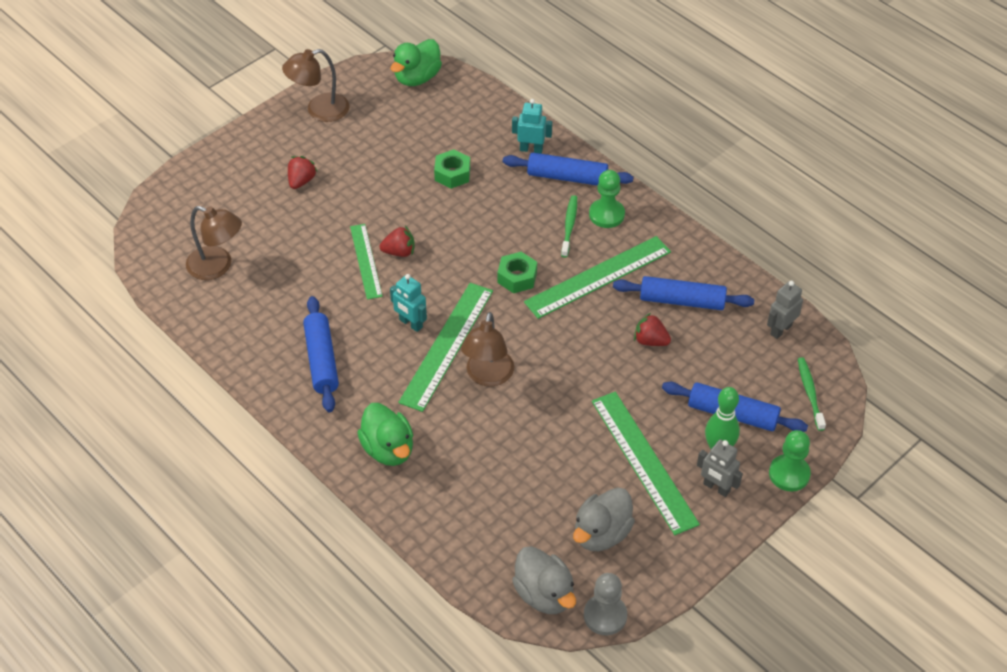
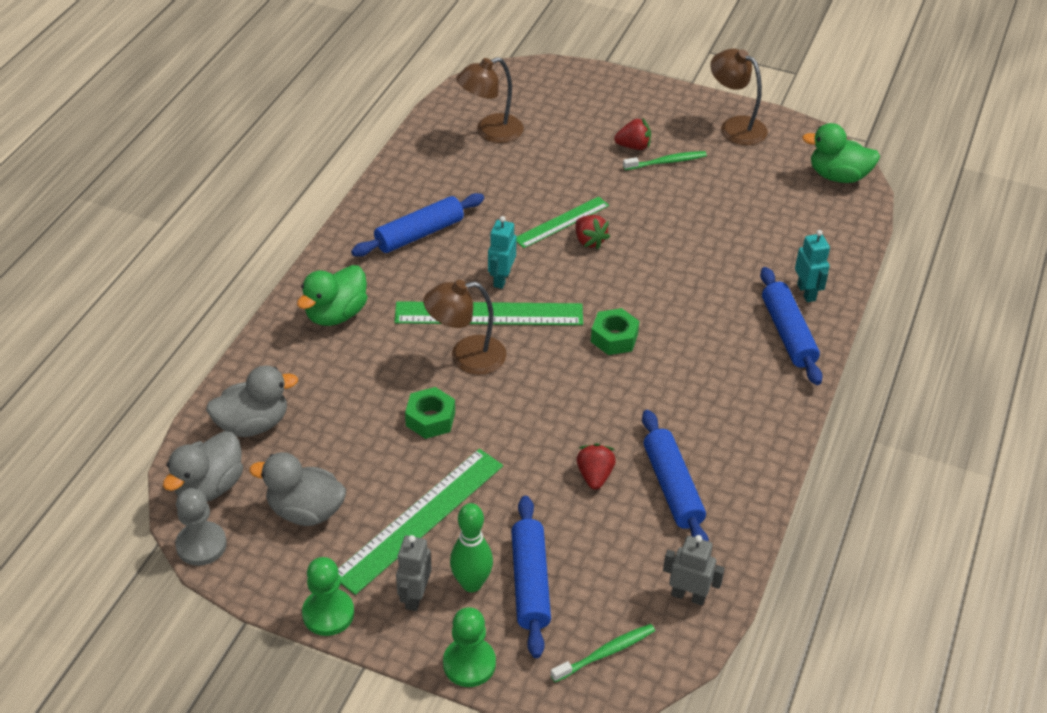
camera: 65 degrees right, 5 degrees down
brown lamp [186,206,242,280] -> brown lamp turned 60 degrees clockwise [456,57,524,143]
green nut [434,149,470,189] -> green nut moved to [405,387,455,439]
green ruler [524,236,671,319] -> none
green toothbrush [561,195,577,258] -> green toothbrush moved to [623,151,707,170]
green pawn [589,170,625,228] -> green pawn moved to [302,557,354,636]
none -> grey duck [206,365,298,437]

